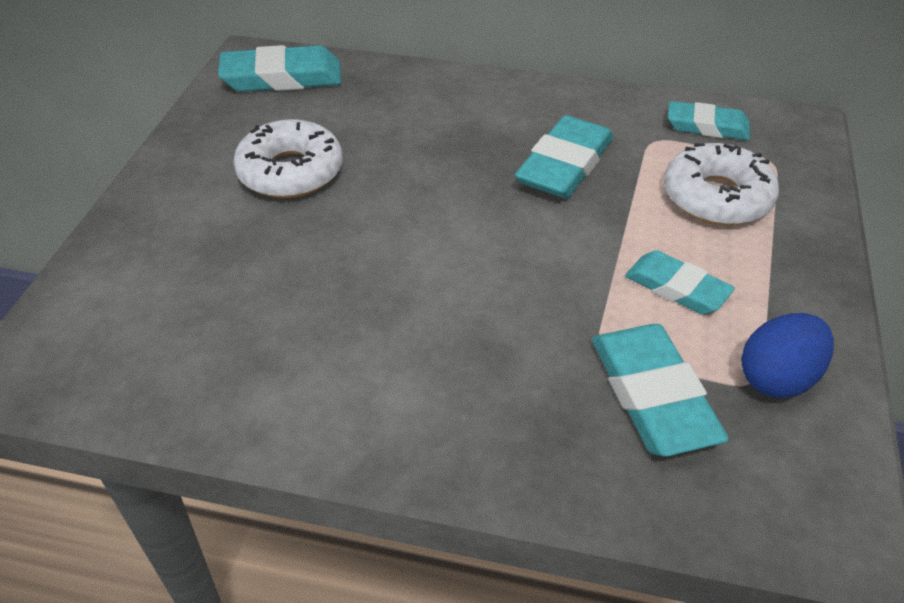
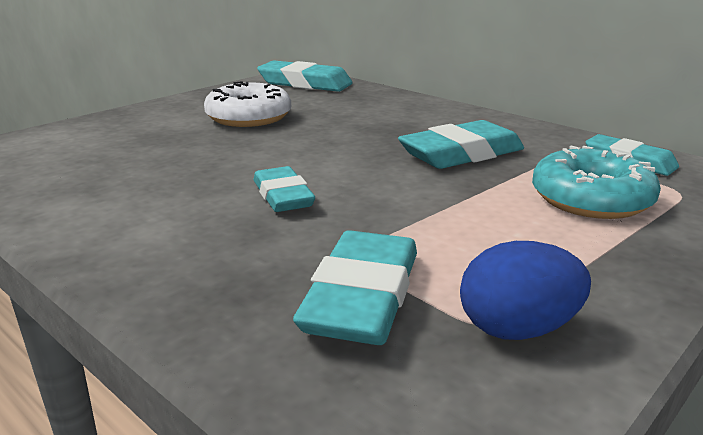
camera: 30 degrees right, 20 degrees down
turquoise eraser [625,250,735,315] -> turquoise eraser moved to [254,166,315,212]
white donut [664,143,779,225] -> turquoise donut [532,146,661,219]

